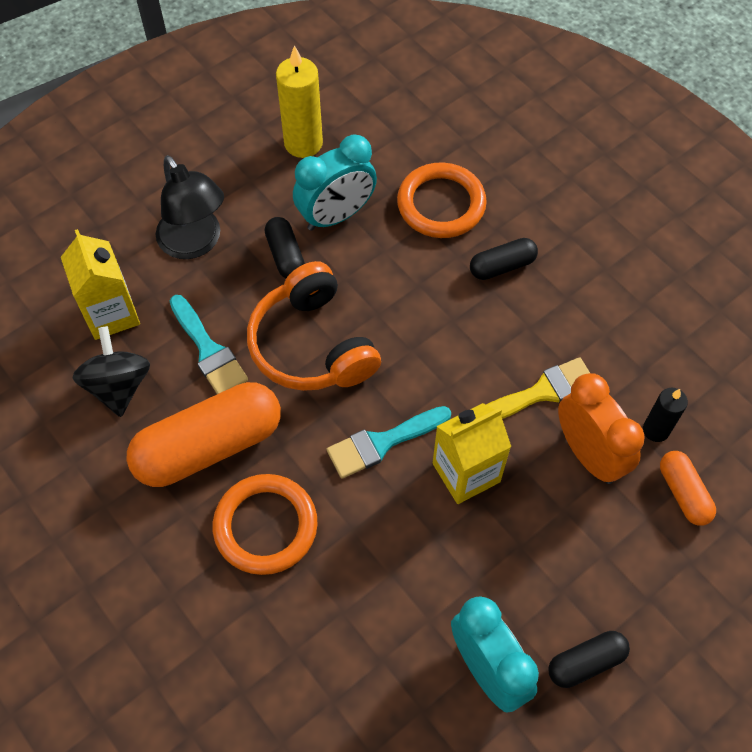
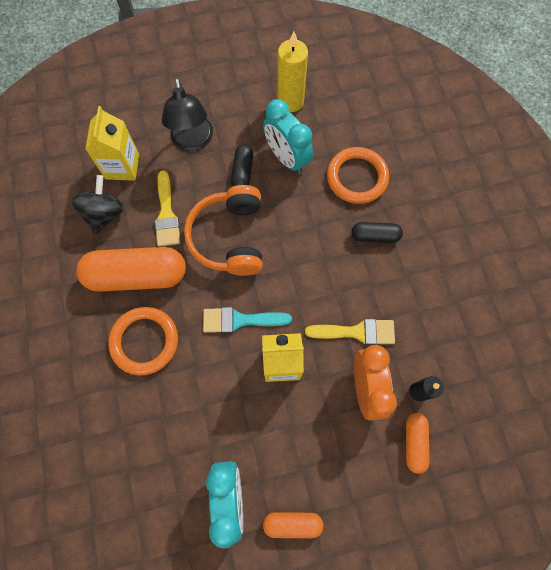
camera: 25 degrees right, 10 degrees up
turquoise brush [170,295,248,394] -> yellow brush [155,170,180,247]
turquoise clock [293,134,377,231] -> turquoise clock turned 60 degrees clockwise [263,99,313,174]
black capsule [548,631,630,688] -> orange capsule [263,512,324,538]

